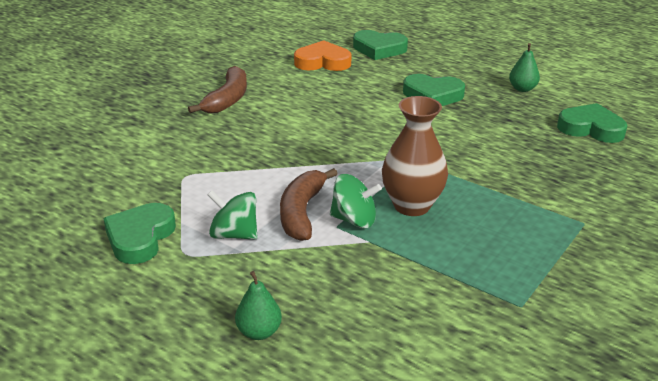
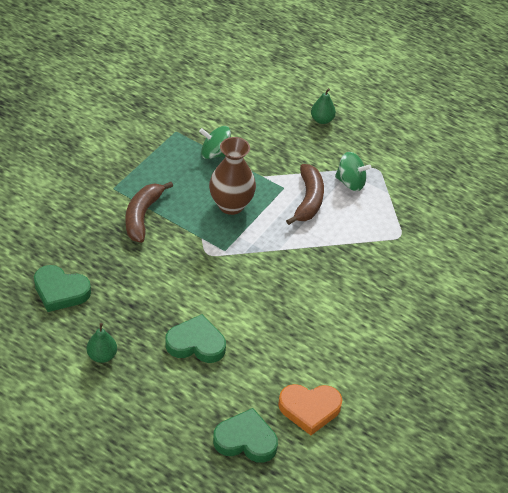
camera: 175 degrees right, 15 degrees up
green heart [103,203,176,264] -> none
brown banana [188,66,247,114] -> brown banana moved to [125,182,173,243]
green spinning top [330,174,382,228] -> green spinning top moved to [199,126,231,159]

